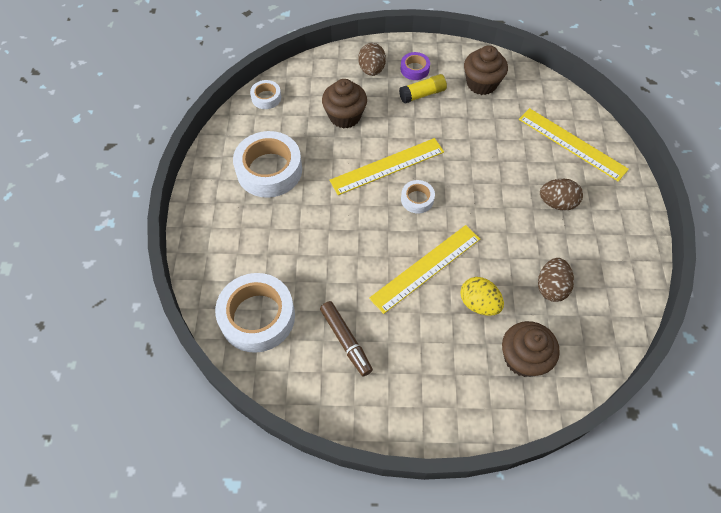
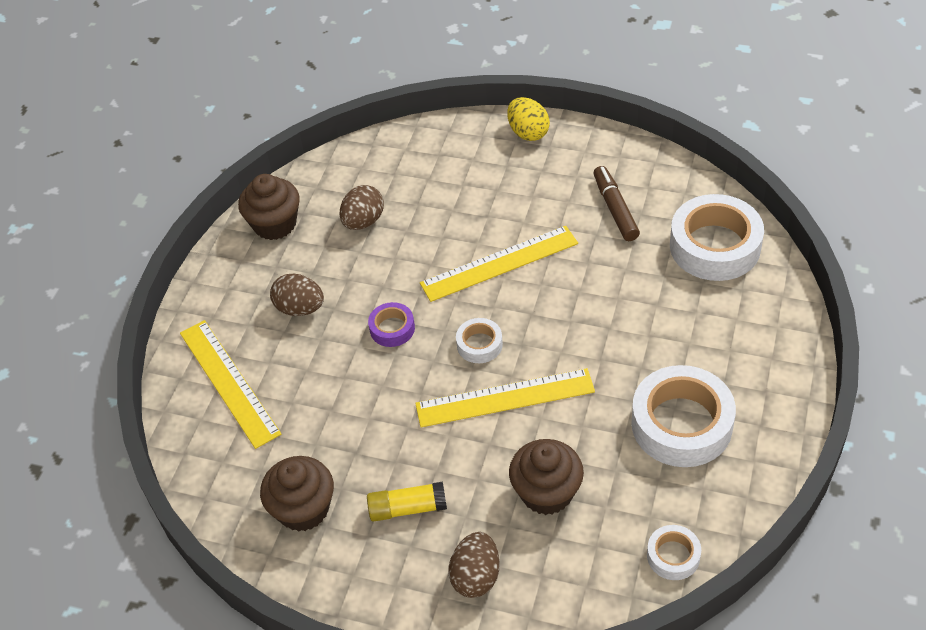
camera: 160 degrees left, 10 degrees down
purple tape [401,52,430,80] -> purple tape moved to [368,302,415,347]
yellow egg [460,277,504,316] -> yellow egg moved to [507,97,550,141]
brown cupcake [502,321,560,377] -> brown cupcake moved to [238,174,300,240]

